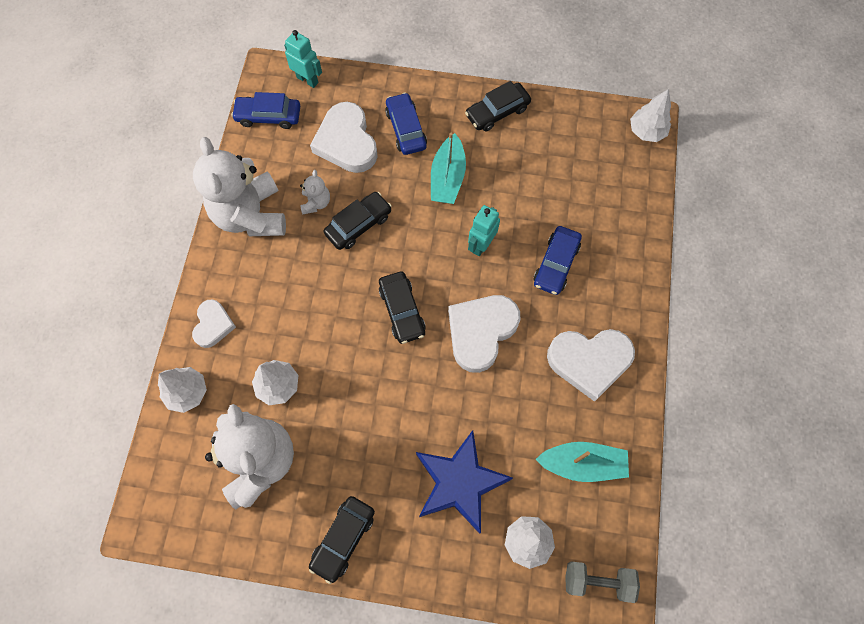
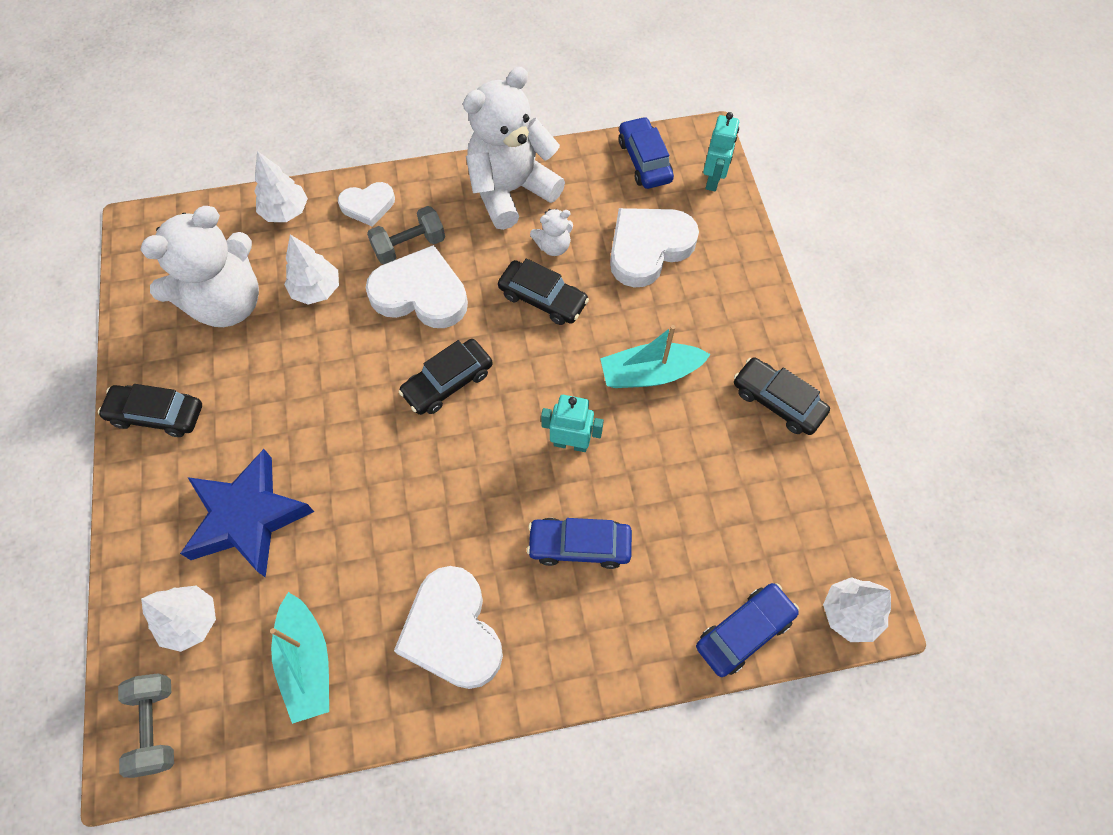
camera: 70 degrees right, 5 degrees down
blue car [385,93,427,155] -> blue car moved to [696,583,799,677]
white heart [448,295,521,373] -> white heart moved to [365,245,468,328]
none -> grey dumbbell [367,206,445,264]

